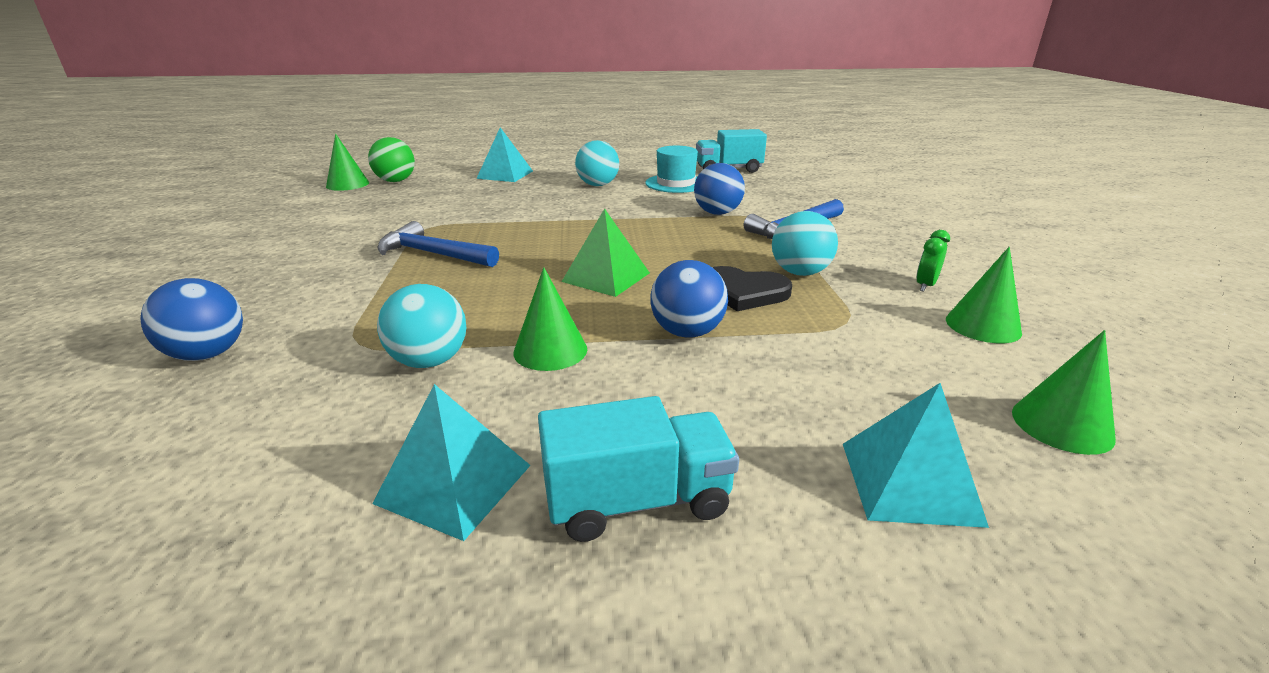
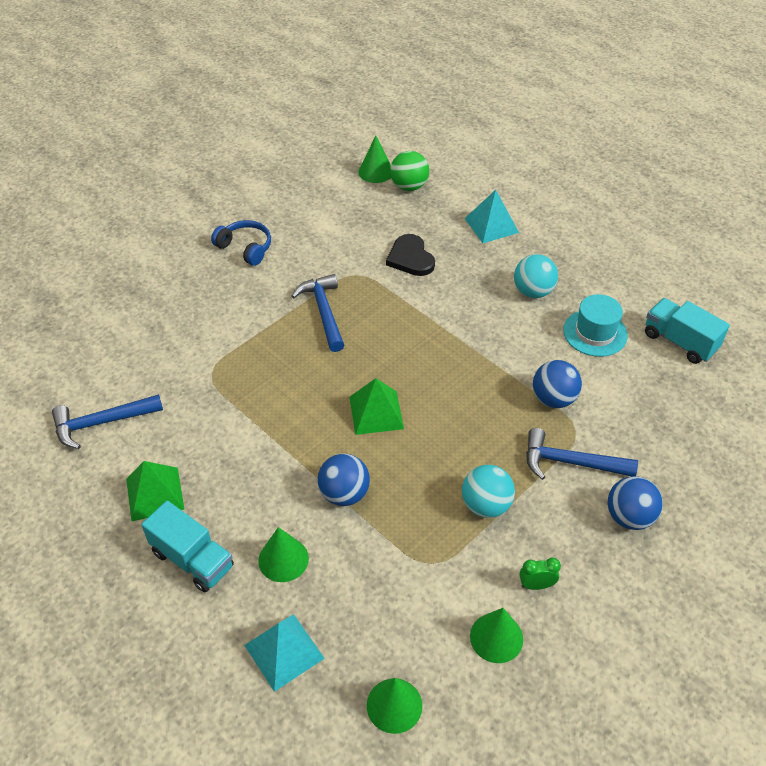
camera: 50 degrees right, 20 degrees up
blue ball [140,278,243,361] -> blue ball moved to [608,476,663,530]
turquoise pyramid [372,384,531,541] -> green pyramid [126,461,185,522]
turquoise ball [377,284,466,368] -> none
green cone [513,267,587,371] -> green cone moved to [258,527,309,582]
black heart [712,266,792,311] -> black heart moved to [386,234,435,276]
none -> blue hammer [52,394,163,449]
none -> blue headphones [211,220,271,266]

